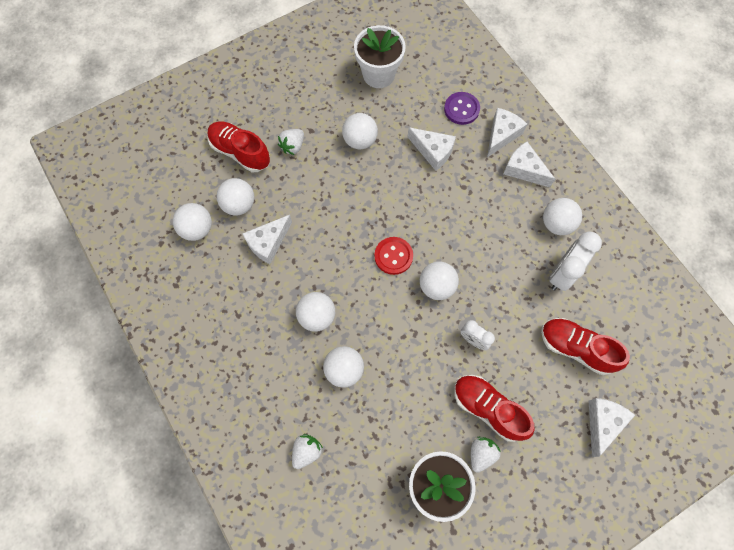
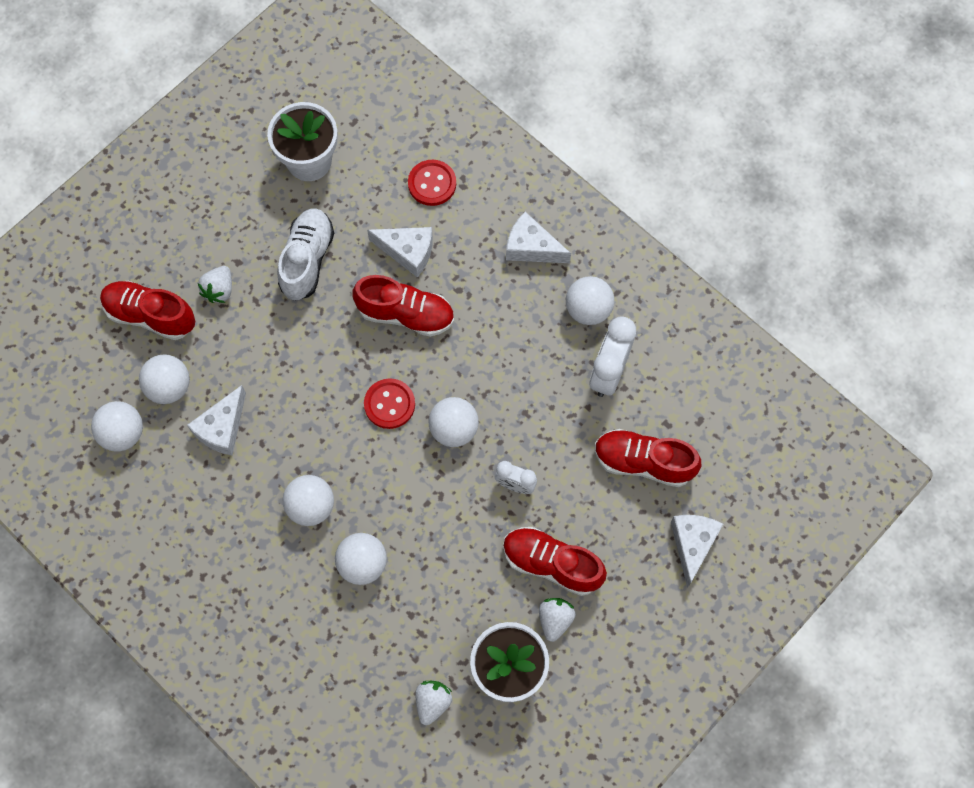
camera: 15 degrees left, 0 degrees up
white strawberry [292,434,323,469] -> white strawberry moved to [415,681,452,725]
white ball [342,113,378,149] -> white shoe [277,208,334,300]
purple button [444,92,480,125] -> red button [408,160,456,206]
white cheese [487,108,527,157] -> none
none -> red shoe [353,275,454,337]

